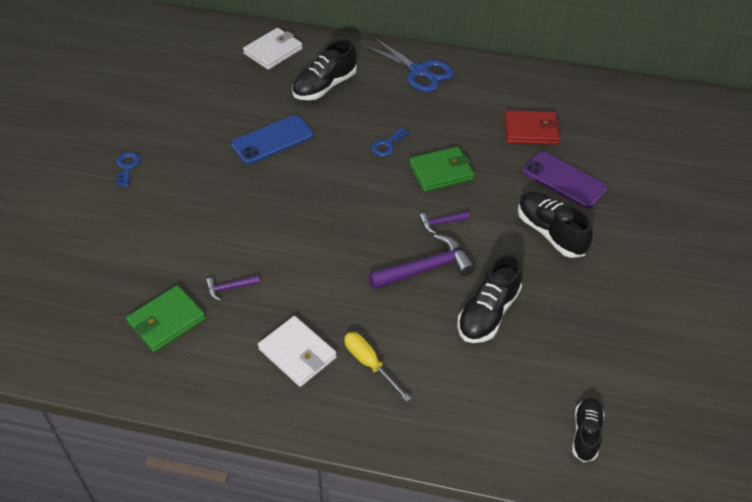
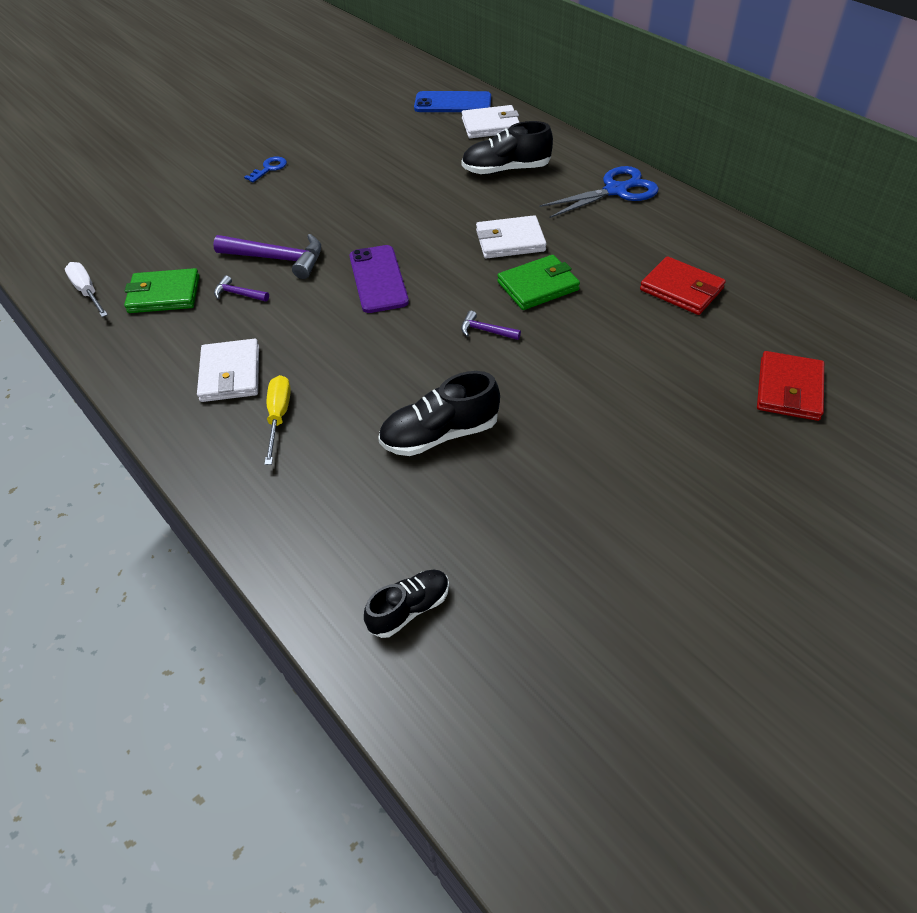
camera: 40 degrees right, 0 degrees up
blue phone [231,115,313,164] -> blue phone moved to [414,91,491,112]
blue scissors [363,37,454,92] -> blue scissors turned 105 degrees counterclockwise [540,166,659,218]
purple hammer [369,234,475,290] -> purple hammer moved to [213,234,321,279]
blue key [371,128,409,156] -> white wallet [476,215,547,259]
green wallet [409,147,474,192] -> green wallet turned 45 degrees counterclockwise [497,255,580,310]
black shoe [518,191,593,258] -> none
purple phone [522,151,608,209] -> purple phone moved to [350,245,409,313]
none -> white screwdriver [65,262,108,317]
none -> red wallet [757,351,824,421]

